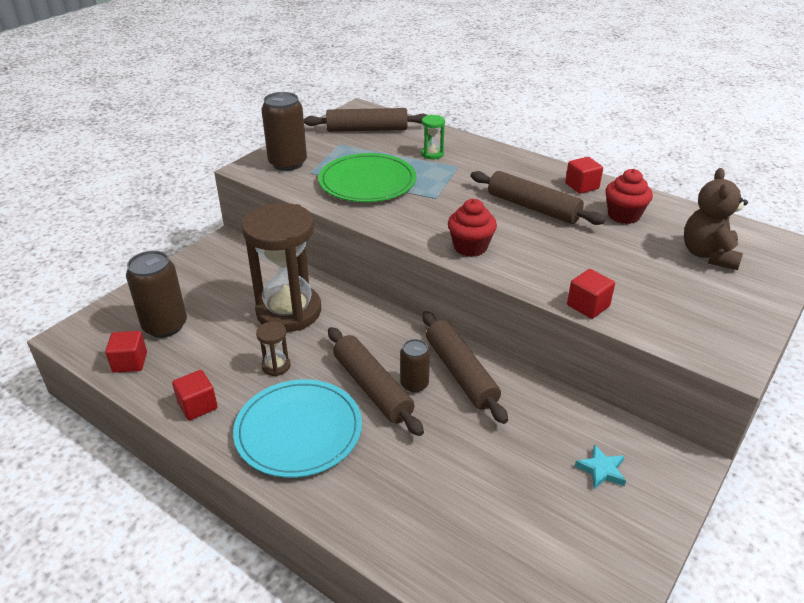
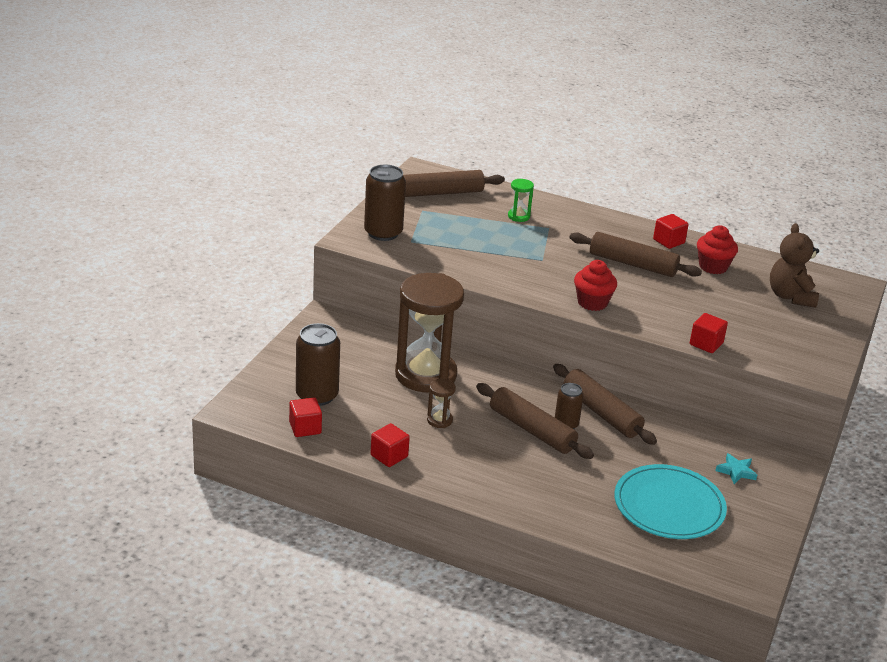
camera: 15 degrees left, 5 degrees down
turquoise plate [233,379,362,478] -> turquoise plate moved to [614,464,727,539]
green plate [318,153,416,202] -> none

